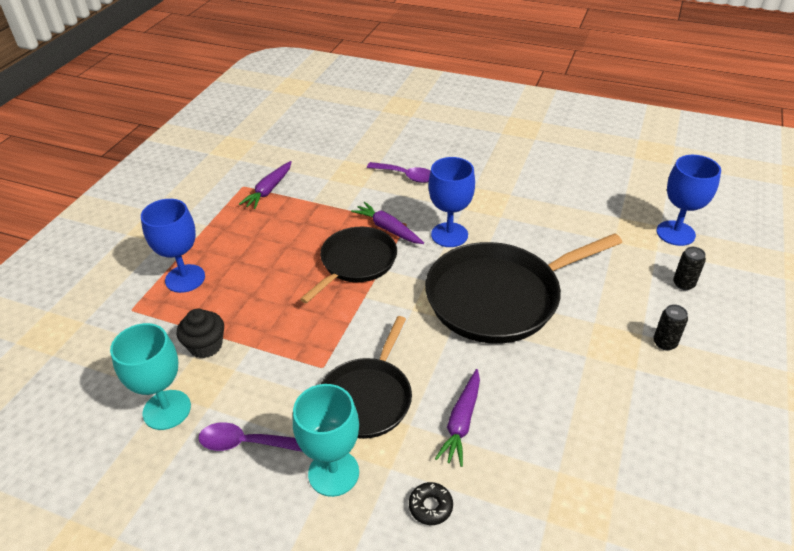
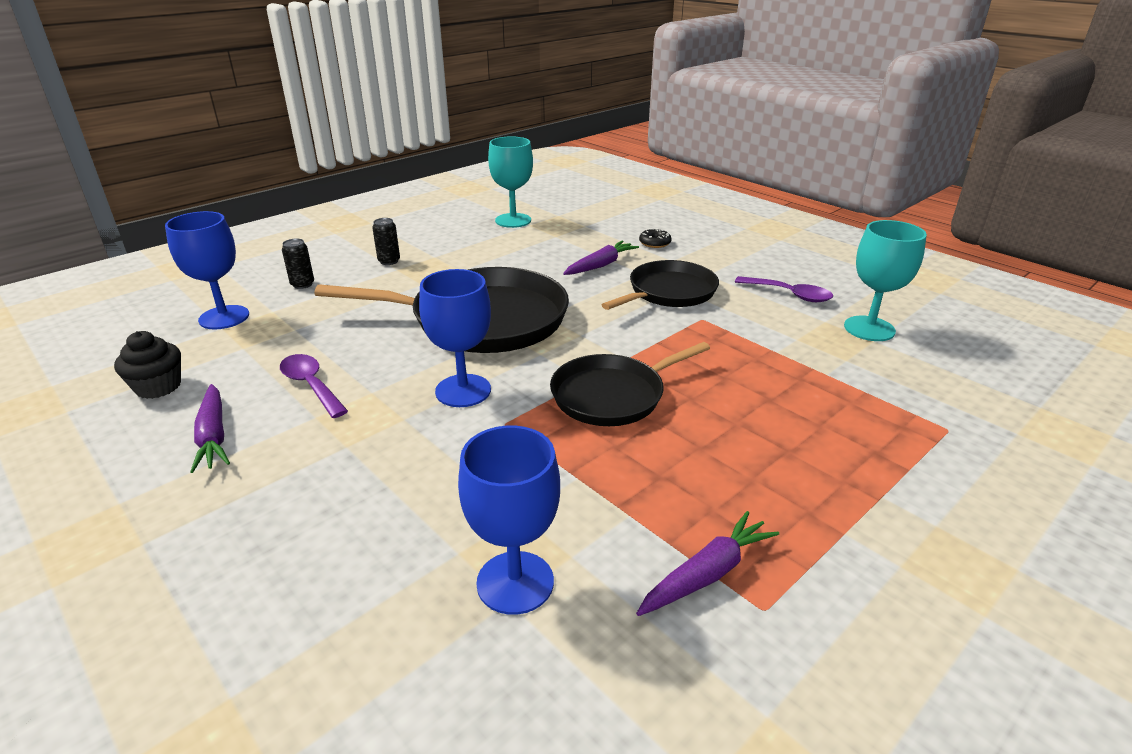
camera: 155 degrees left, 10 degrees down
blue goblet [141,199,205,293] -> blue goblet moved to [458,426,560,615]
black cupcake [177,309,224,358] -> black cupcake moved to [114,331,181,399]
turquoise goblet [293,384,359,497] -> turquoise goblet moved to [488,136,533,228]
purple carrot [351,202,424,244] -> purple carrot moved to [190,384,230,473]
purple spoon [367,162,430,183] -> purple spoon moved to [280,354,348,418]

